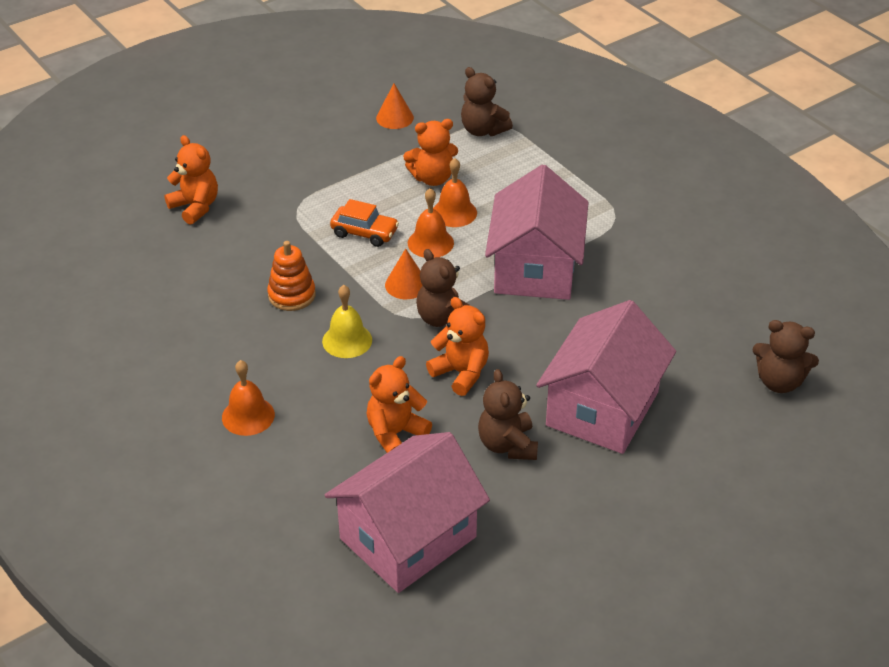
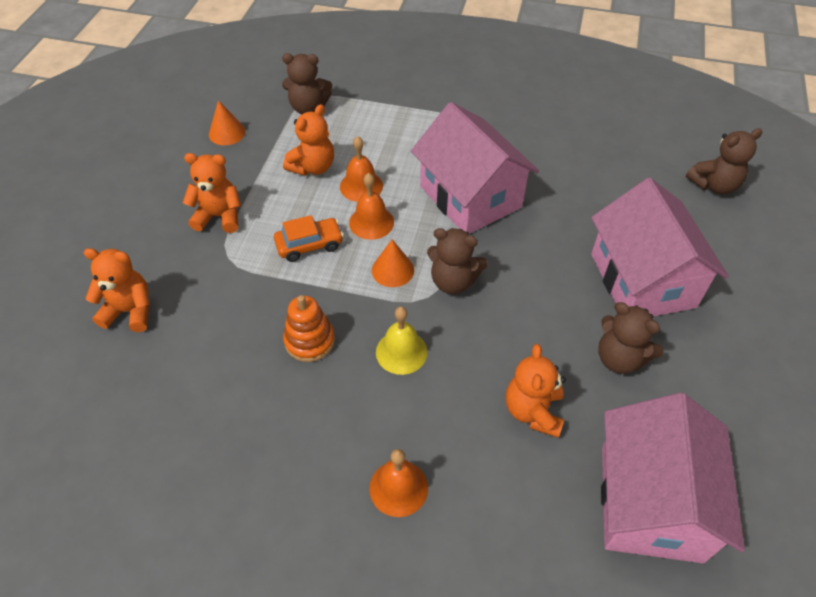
camera: 40 degrees left, 10 degrees up
orange teddy bear [426,297,489,396] -> orange teddy bear moved to [183,153,241,233]

